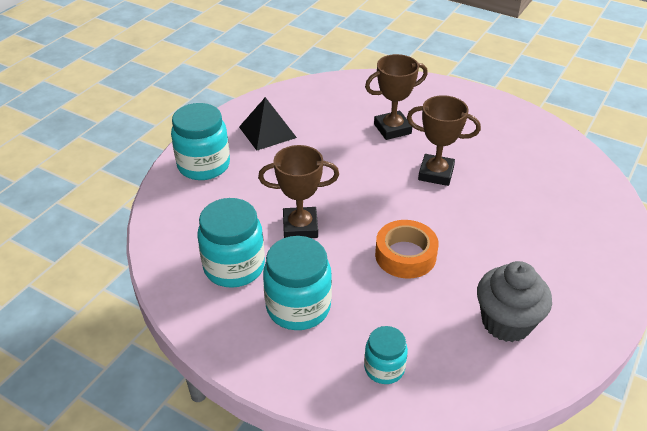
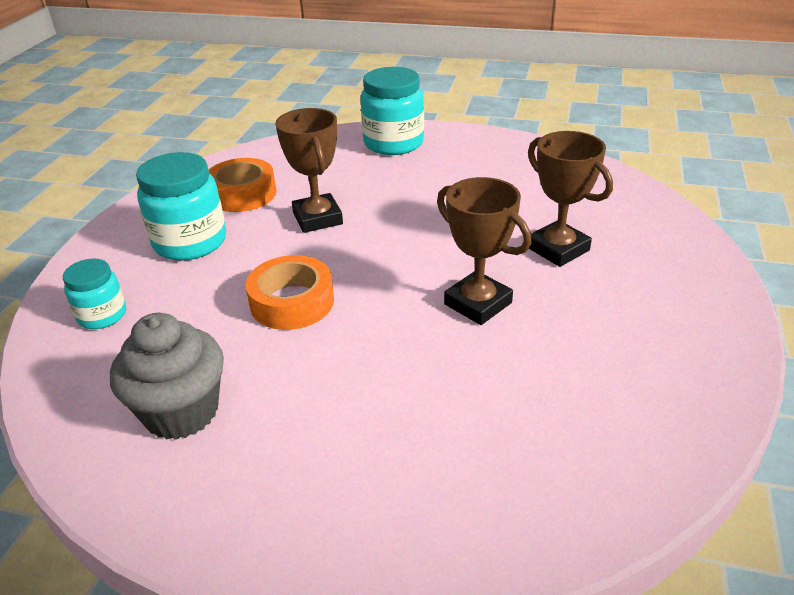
camera: 75 degrees right, 5 degrees down
turquoise jar [198,198,265,288] -> orange tape [209,158,276,212]
black pyramid [239,97,297,151] -> none
brown trophy [407,95,481,186] -> brown trophy turned 45 degrees counterclockwise [437,177,531,325]

